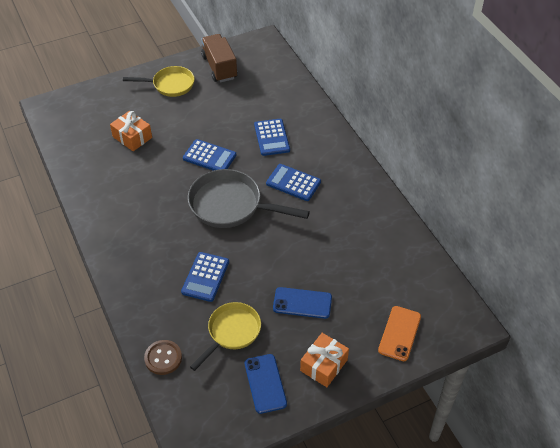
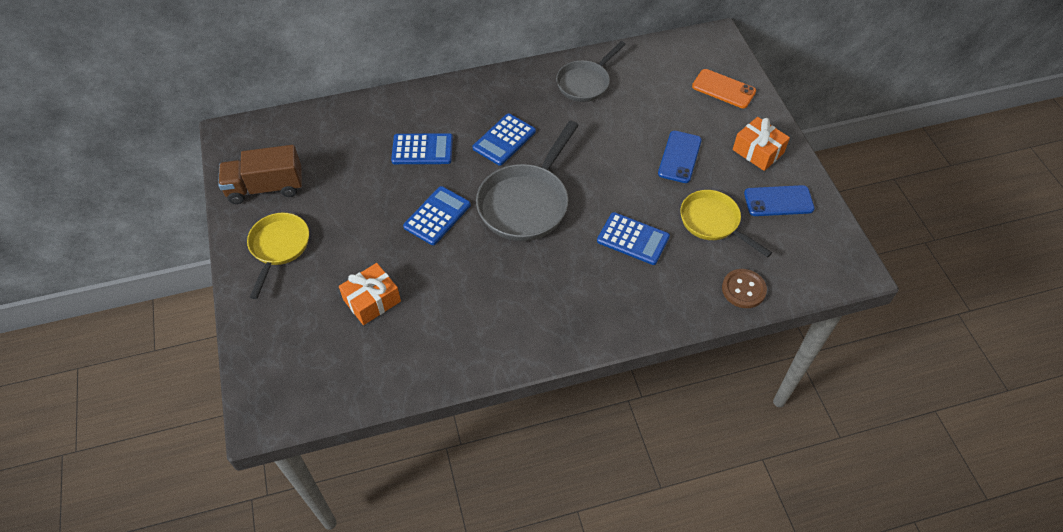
camera: 80 degrees left, 5 degrees up
none -> grey pan [556,41,626,102]

